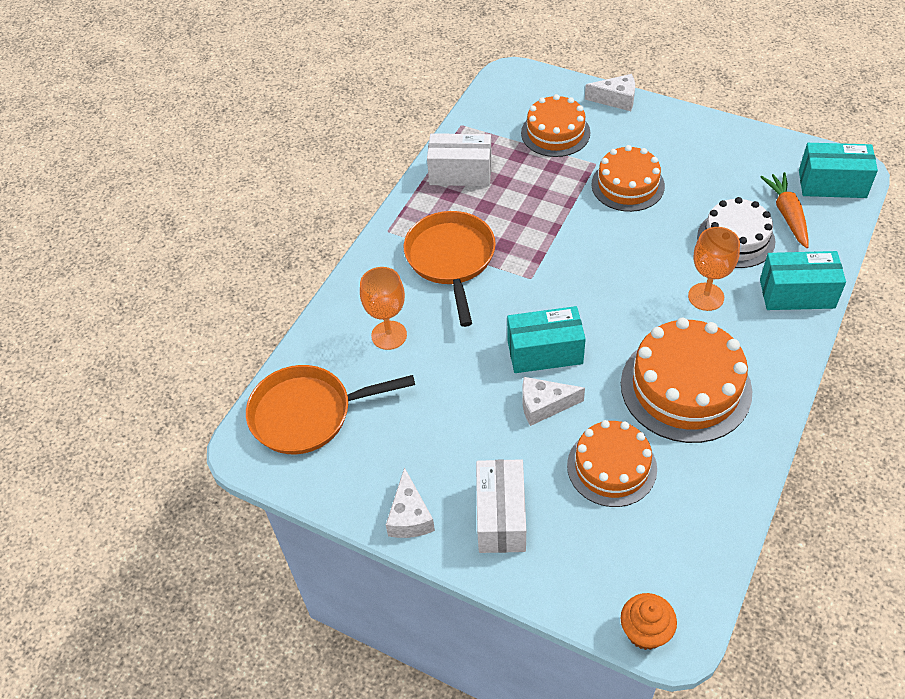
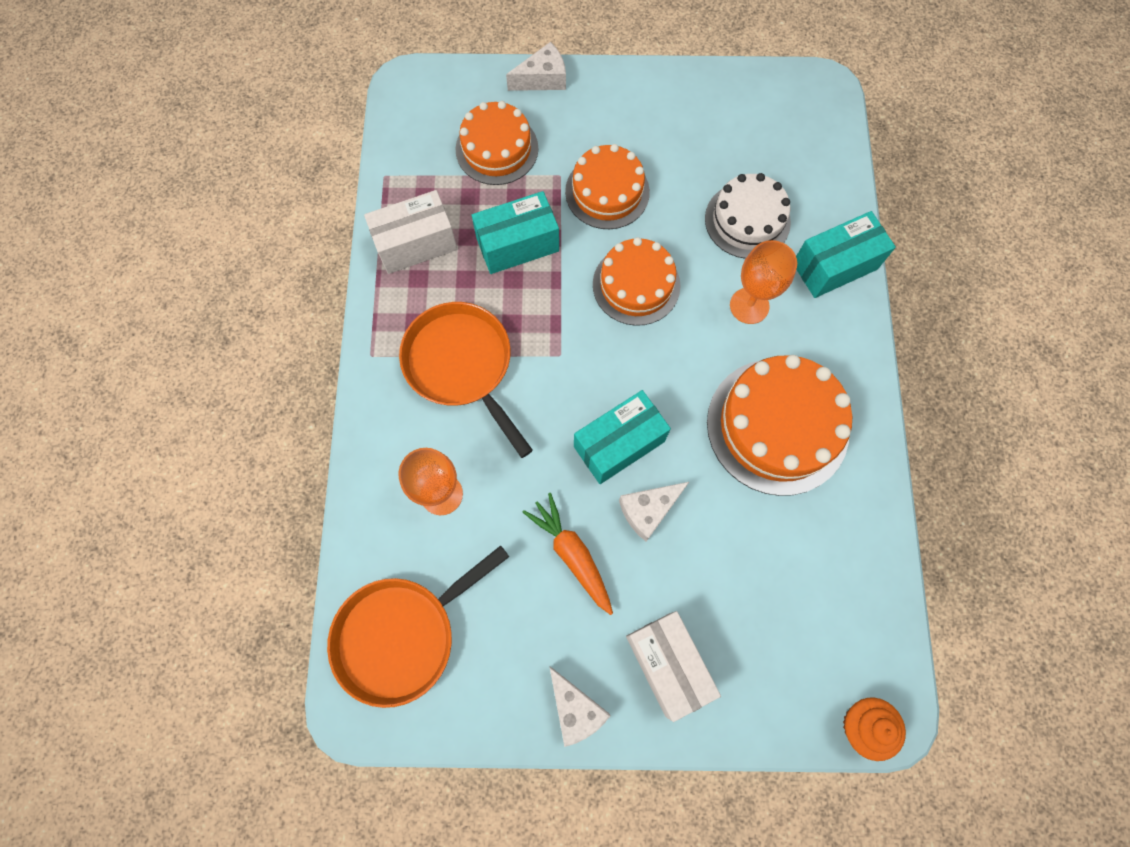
camera: 30 degrees left, 20 degrees up
orange cake [567,420,657,507] -> orange cake moved to [593,237,681,326]
orange carrot [761,172,808,248] -> orange carrot moved to [523,493,613,615]
turquoise box [799,143,878,198] -> turquoise box moved to [472,191,559,274]

